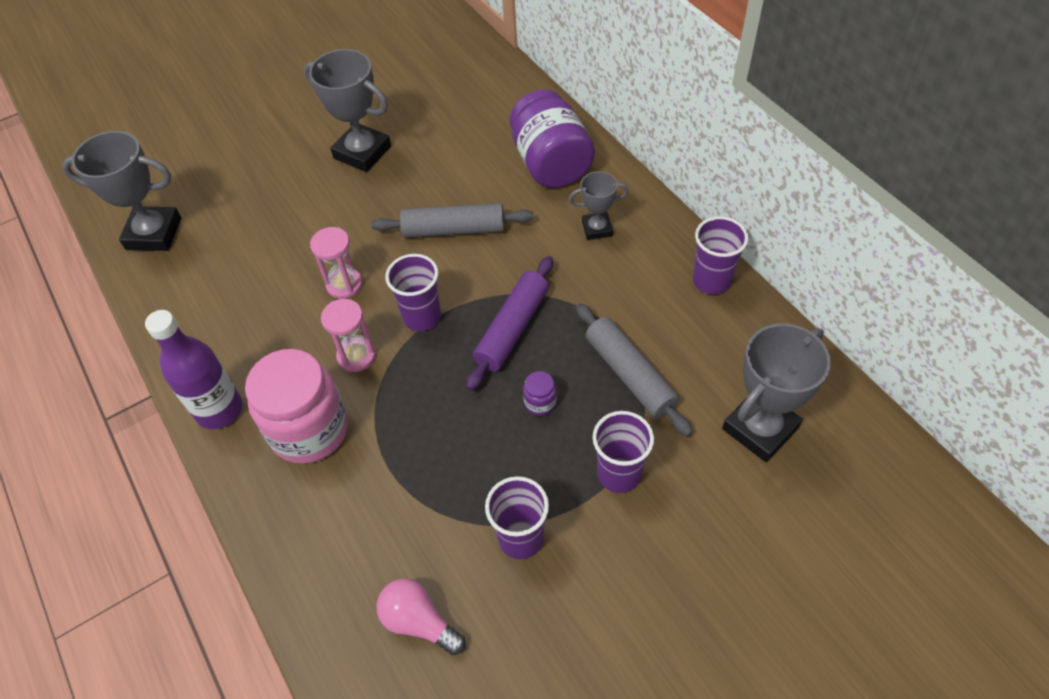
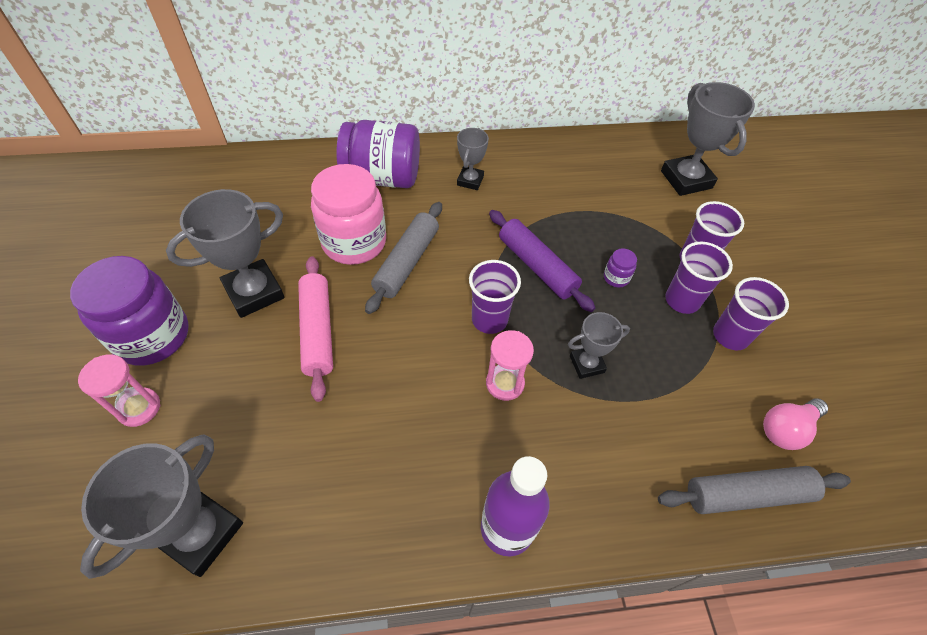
camera: 70 degrees left, 0 degrees up
pink jar [245,349,348,464] -> pink jar moved to [311,164,386,265]
pink hourglass [310,227,363,299] -> pink hourglass moved to [78,354,160,427]
grey rolling pin [576,303,693,437] -> grey rolling pin moved to [658,466,851,514]
purple cup [693,216,749,295] -> purple cup moved to [665,242,733,314]
none -> purple jar [70,256,188,366]
none -> pink rolling pin [298,256,333,402]
none -> grey trophy [568,312,630,379]

